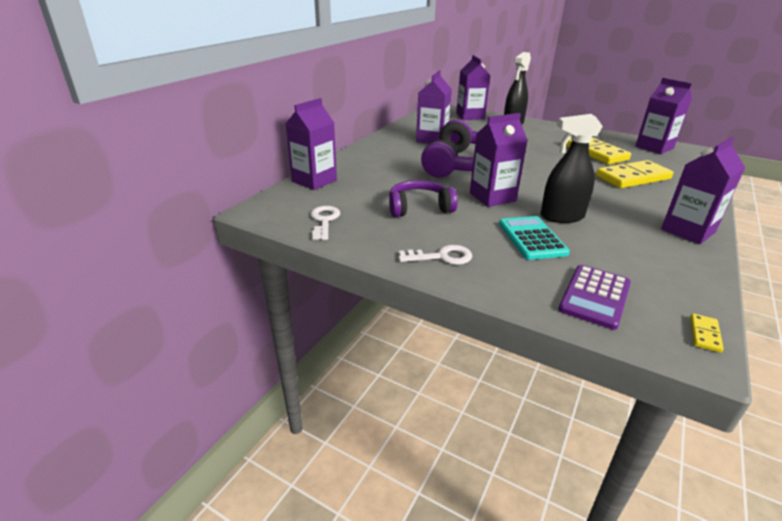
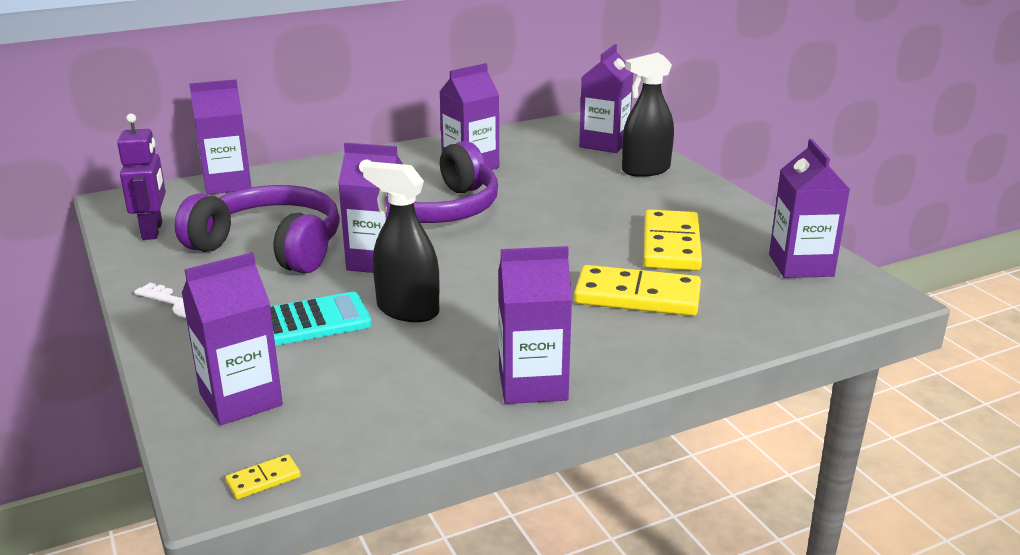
camera: 35 degrees right, 5 degrees down
white key [310,206,340,240] -> purple robot [117,114,166,240]
purple headphones [389,180,458,217] -> purple headphones [174,185,340,274], size x1.63
turquoise calculator [499,216,570,260] -> turquoise calculator turned 45 degrees clockwise [270,292,372,346]
purple calculator [558,265,631,330] -> purple carton [181,252,283,426]

